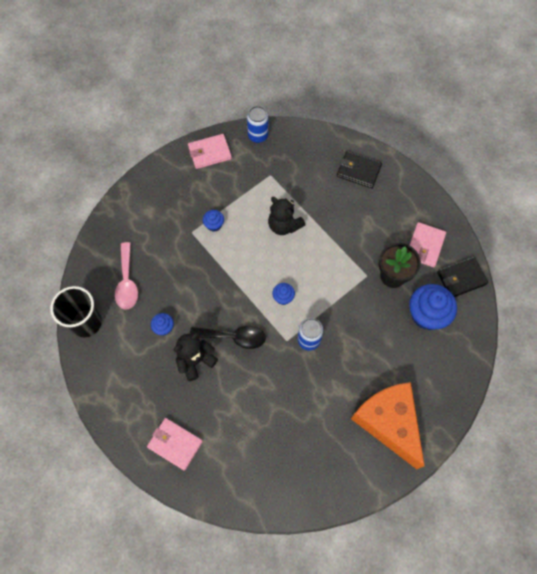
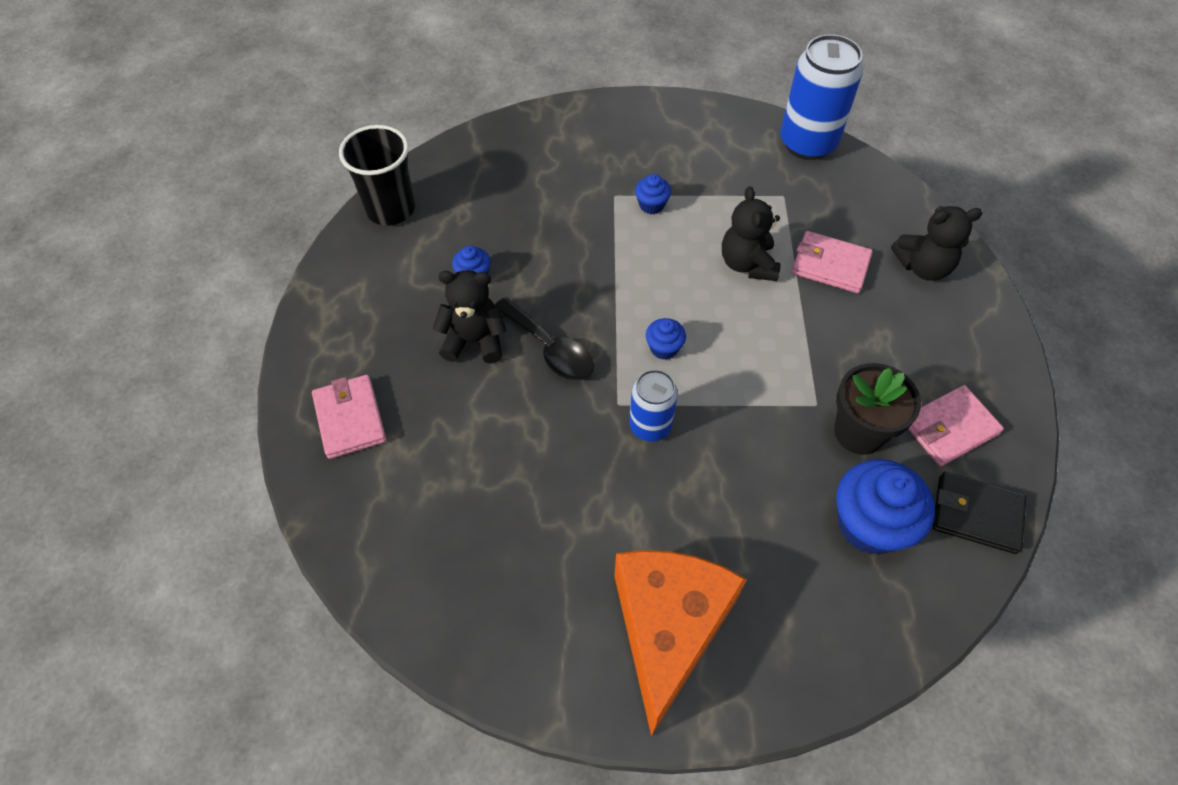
camera: 40 degrees right, 10 degrees down
pink spoon [115,242,138,310] -> none
pink wallet [188,134,232,169] -> pink wallet moved to [791,231,873,293]
blue can [247,106,268,143] -> blue can [780,34,863,160], size x1.71
black wallet [337,151,382,188] -> black teddy bear [891,206,982,281]

